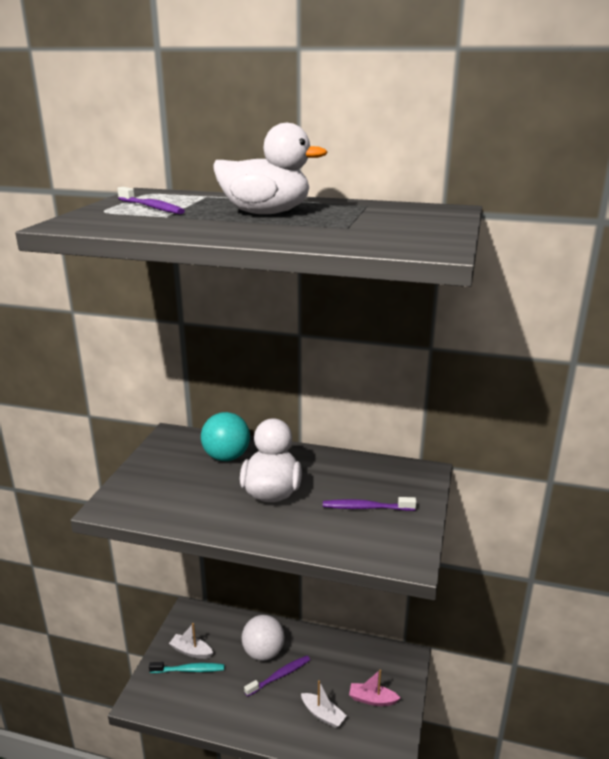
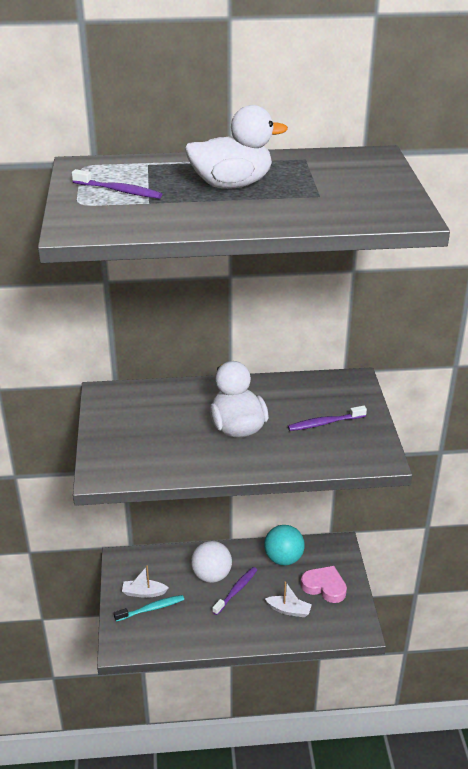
camera: 20 degrees left, 10 degrees up
turquoise ball [201,412,250,461] -> turquoise ball moved to [264,525,305,566]
pink boat [349,669,401,706] -> pink heart [301,566,347,603]

